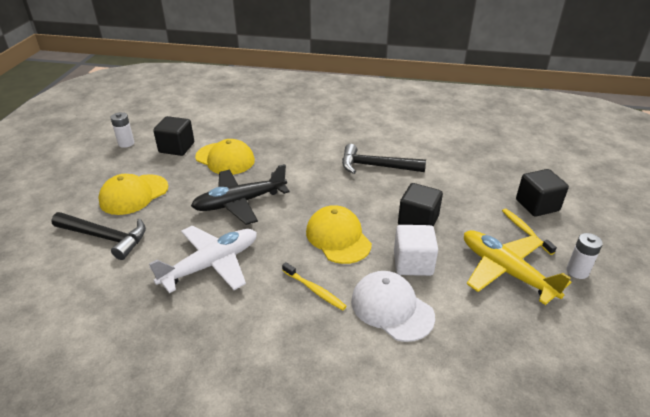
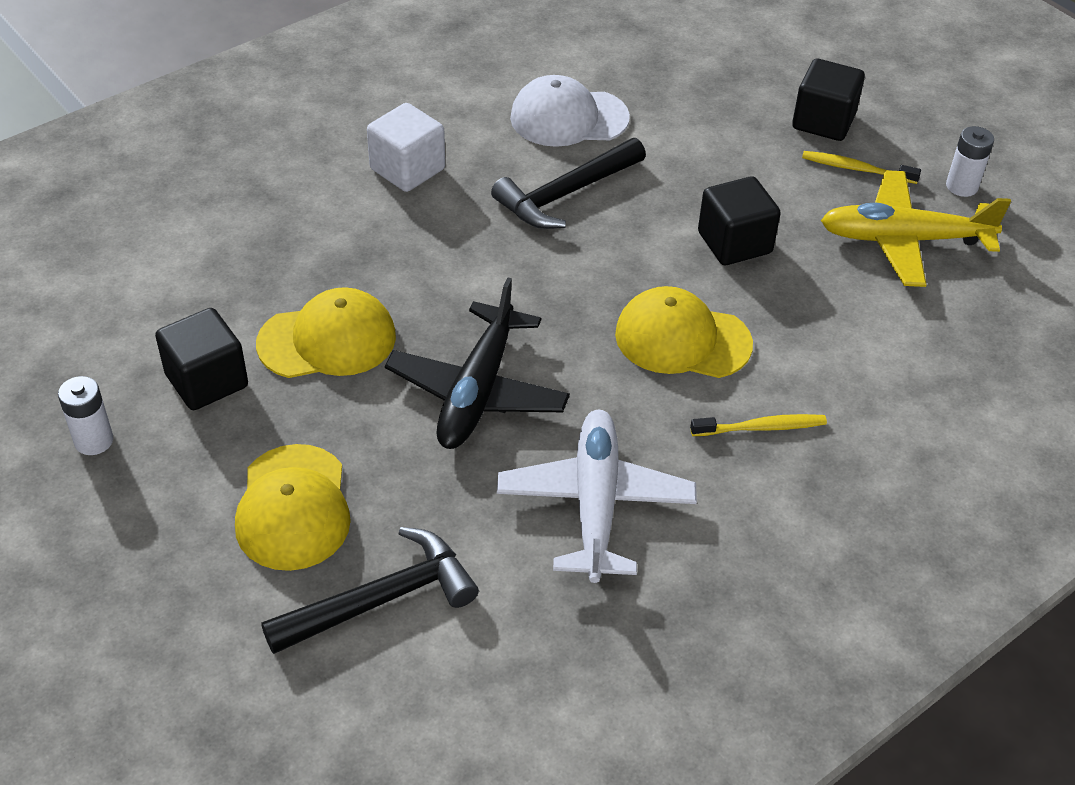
camera: 50 degrees left, 10 degrees up
white cap [351,271,435,342] -> white cap moved to [510,75,630,147]
white cube [394,225,438,276] -> white cube moved to [367,103,445,192]

